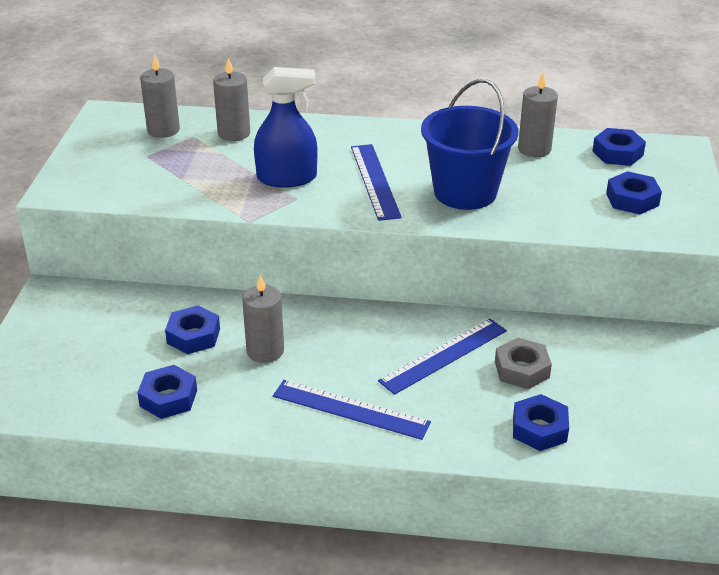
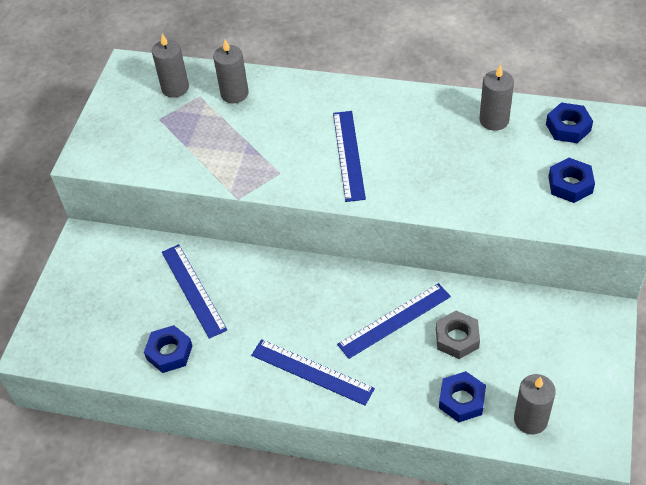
camera: 10 degrees right, 15 degrees up
blue nut [165,306,220,354] -> blue ruler [162,244,227,339]
grey candle [242,275,284,363] -> grey candle moved to [514,374,556,435]
blue spray bottle [254,67,317,188] -> none
blue bucket [421,79,518,210] -> none

